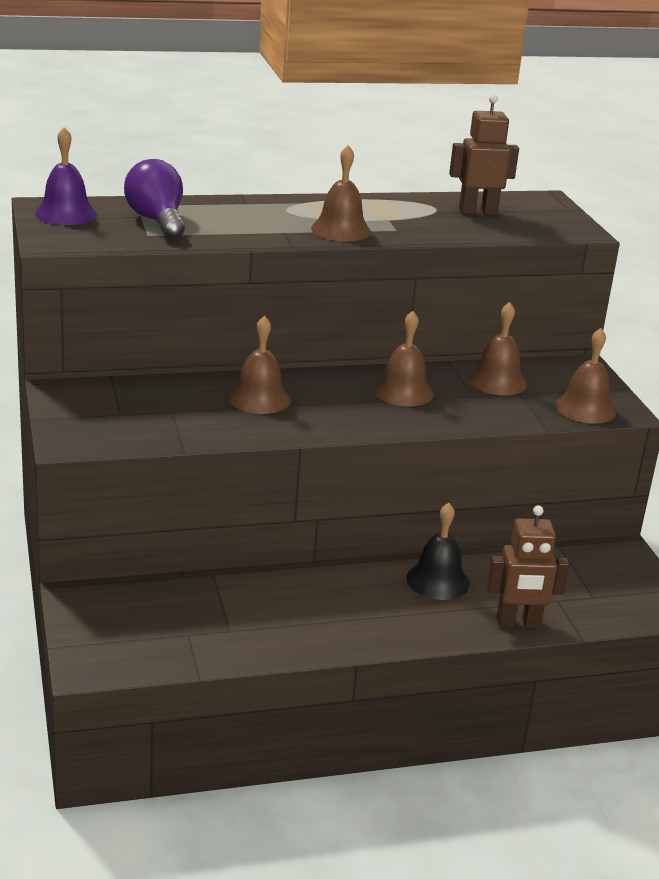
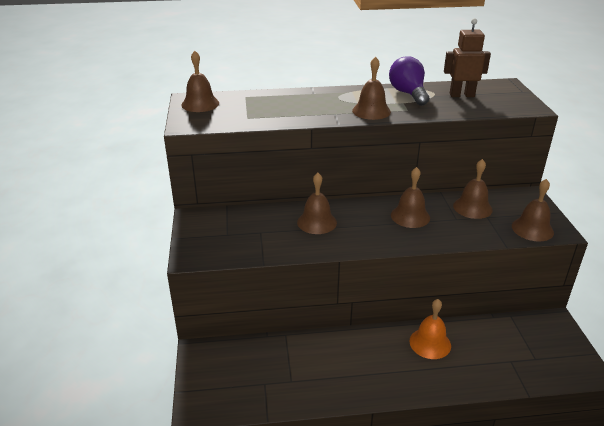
camera: 10 degrees right, 5 degrees up
purple bell [35,127,97,225] -> brown bell [181,51,219,112]
purple light bulb [124,159,185,239] -> purple light bulb moved to [389,56,429,106]
black bell [406,503,470,600] -> orange bell [409,299,451,359]
brown robot [487,505,569,628] -> none

